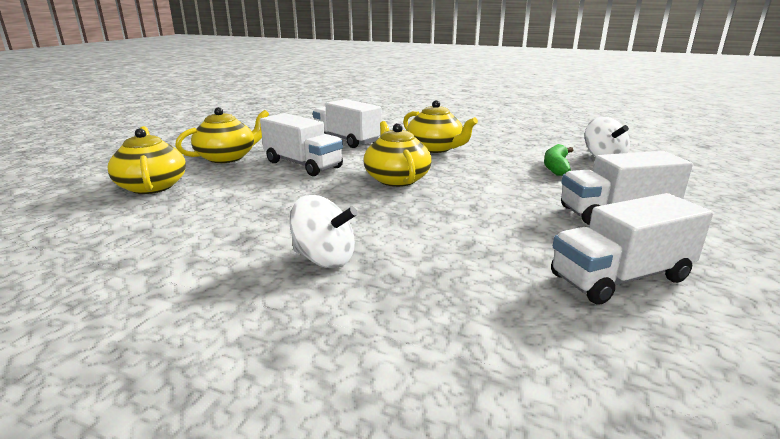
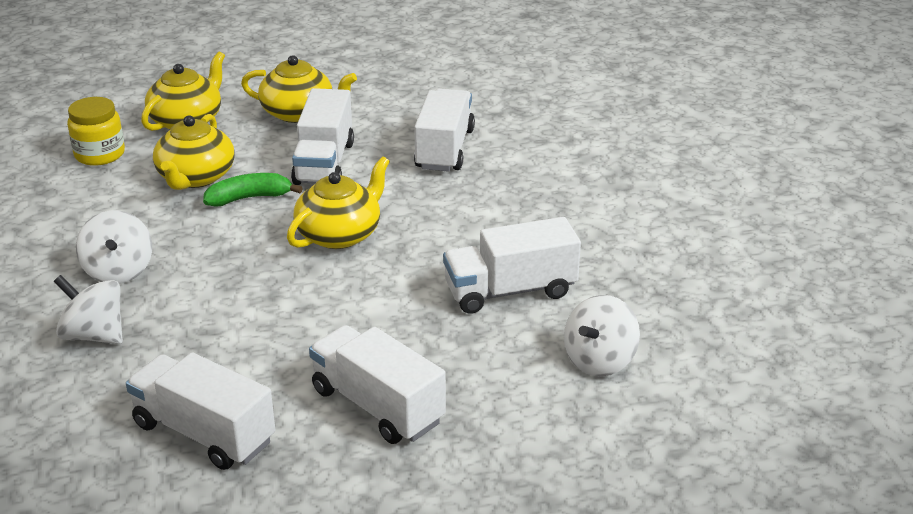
camera: 55 degrees right, 10 degrees up
yellow teapot [403,100,478,153] -> yellow teapot moved to [153,114,234,190]
green banana [544,144,573,176] -> green banana moved to [203,173,302,207]
none -> white spinning top [54,275,123,344]
none -> yellow jar [67,97,125,166]
none -> white truck [443,217,581,314]

